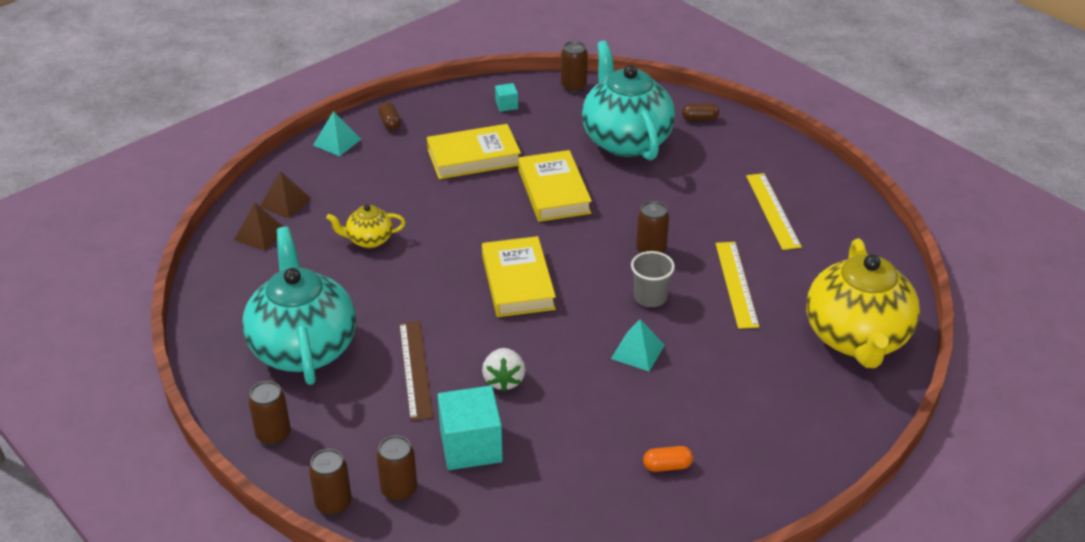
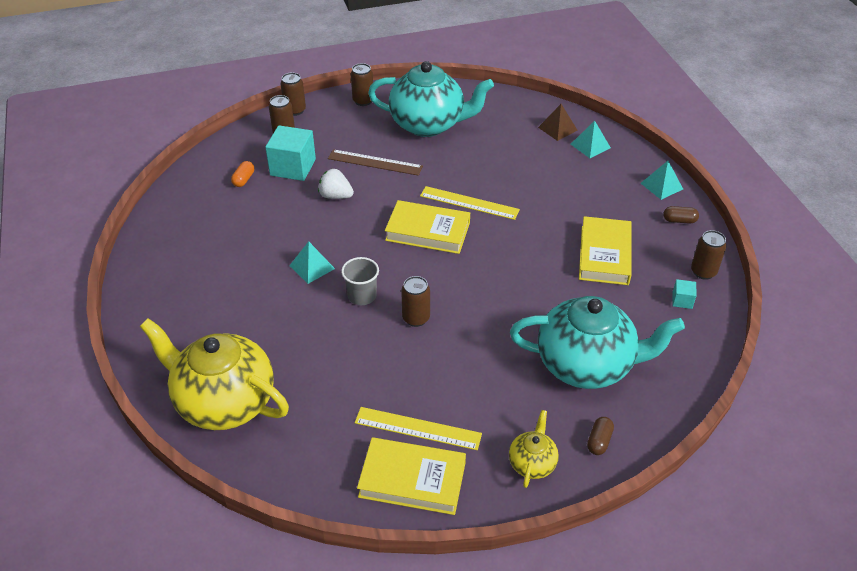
camera: 115 degrees right, 5 degrees up
brown pyramid [260,171,311,218] -> turquoise pyramid [571,121,611,158]
yellow teapot [326,204,406,248] -> yellow teapot moved to [509,410,559,488]
yellow book [518,150,592,222] -> yellow book moved to [357,437,466,515]
brown can [561,41,588,92] -> brown can moved to [691,230,726,280]
orange capsule [643,446,693,472] -> orange capsule moved to [231,161,254,187]
yellow ruler [716,242,759,329] -> yellow ruler moved to [420,186,520,220]

